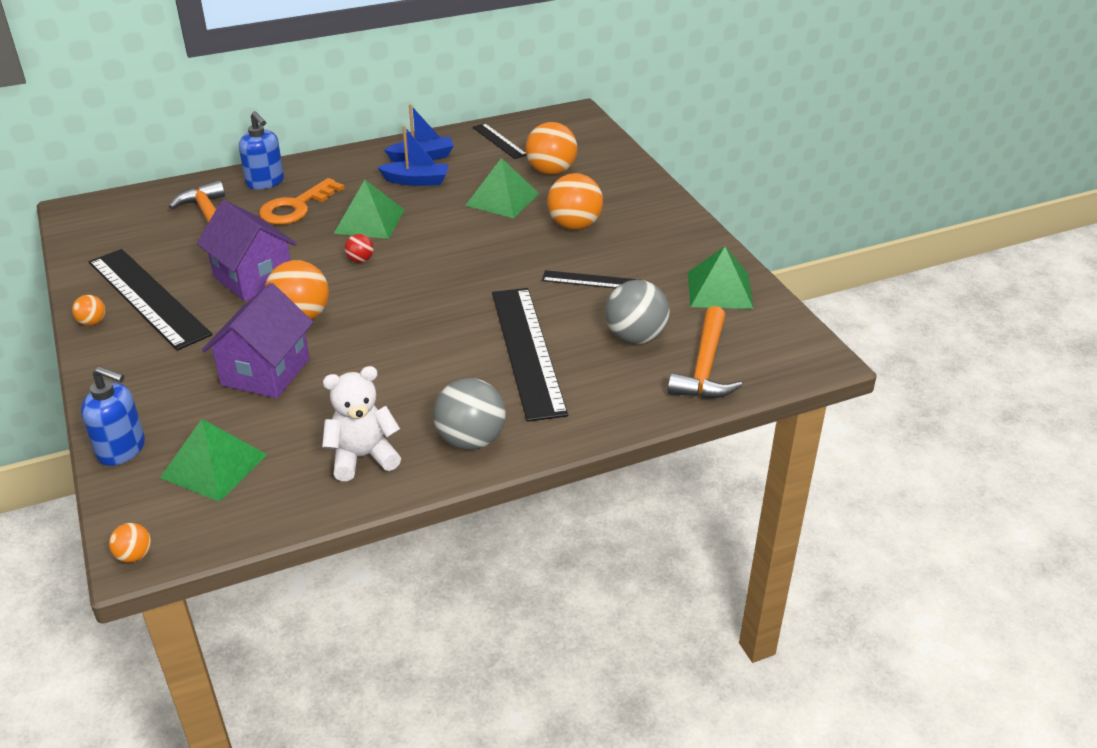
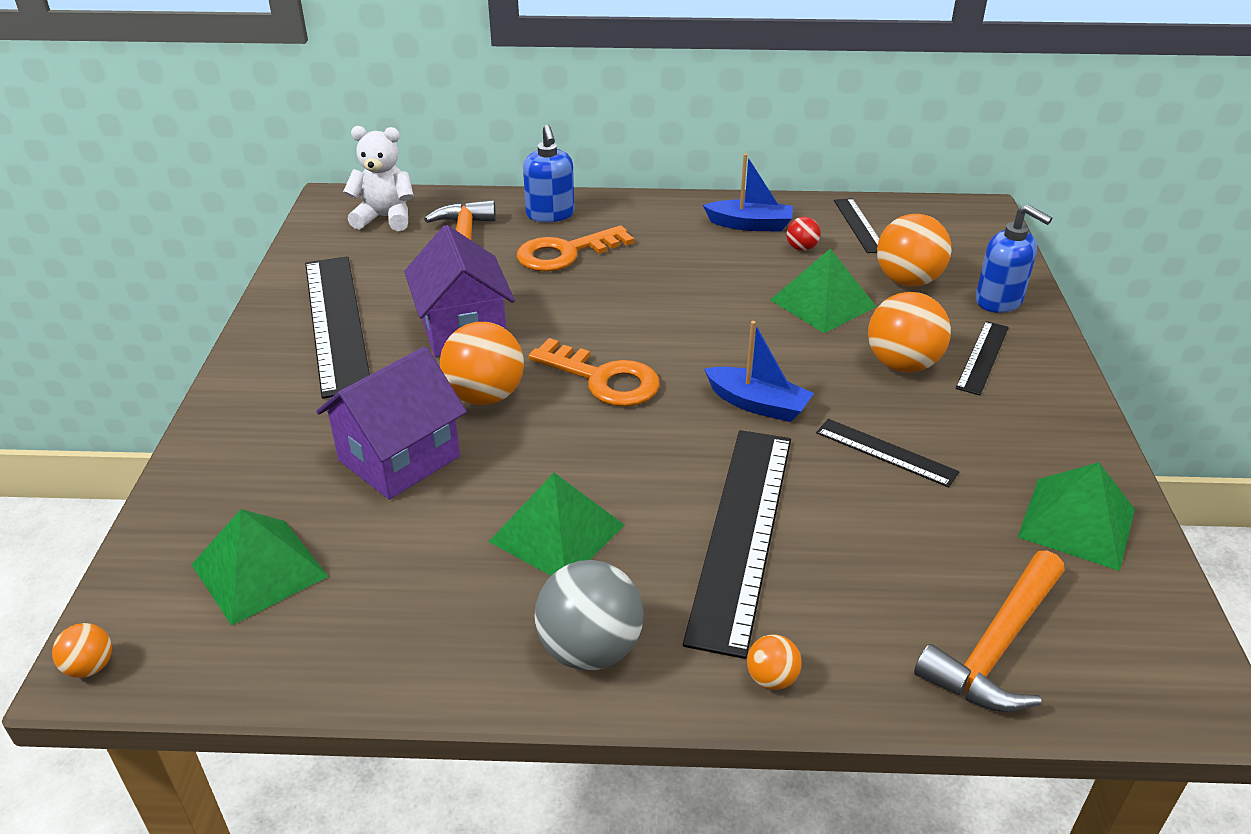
camera: 25 degrees right, 0 degrees up
orange ball [72,295,105,326] -> orange ball moved to [747,635,802,690]
blue soap dispenser [81,366,145,466] -> blue soap dispenser moved to [976,205,1053,313]
white teddy bear [322,366,401,481] -> white teddy bear moved to [343,126,414,231]
green pyramid [334,180,404,239] -> green pyramid moved to [489,473,624,576]
red ball [345,234,374,263] -> red ball moved to [787,217,821,251]
blue boat [377,125,449,186] -> blue boat moved to [704,321,814,422]
grey ball [605,280,670,344] -> none
none -> orange key [528,338,660,407]
none -> black ruler [956,321,1009,395]

